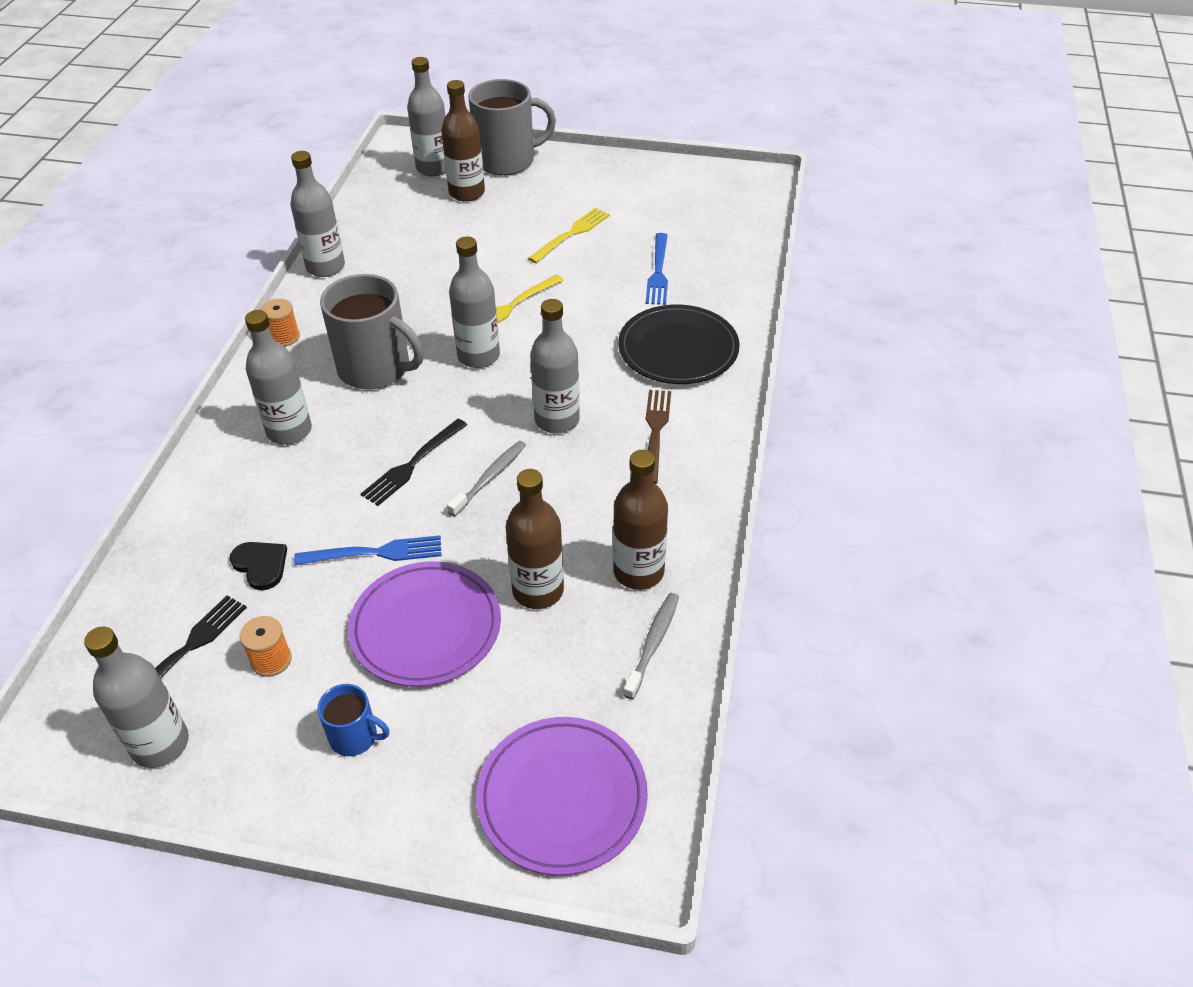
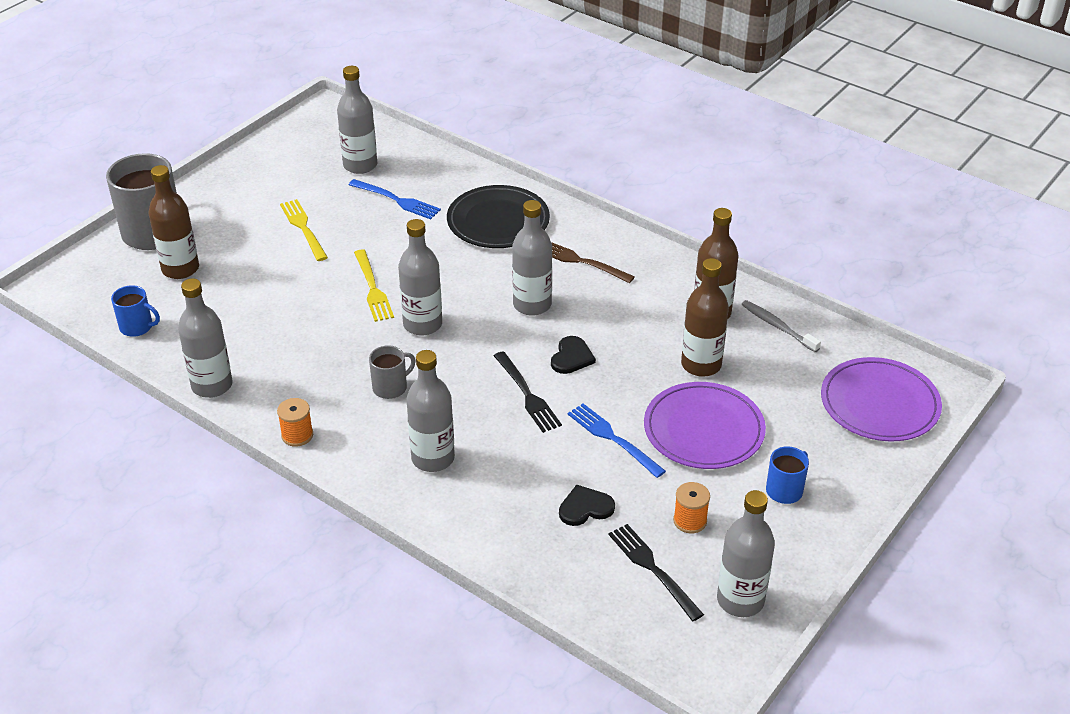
camera: 65 degrees left, 5 degrees down
blue fork [294,535,441,565] -> blue fork turned 60 degrees counterclockwise [568,404,666,478]
grey mug [320,274,423,390] -> grey mug [369,345,415,399], size x0.50
grey bottle [407,57,446,177] -> grey bottle moved to [337,66,377,174]
grey toothbrush [447,441,526,517] -> black heart [551,336,596,374]
none -> blue mug [111,285,160,337]

